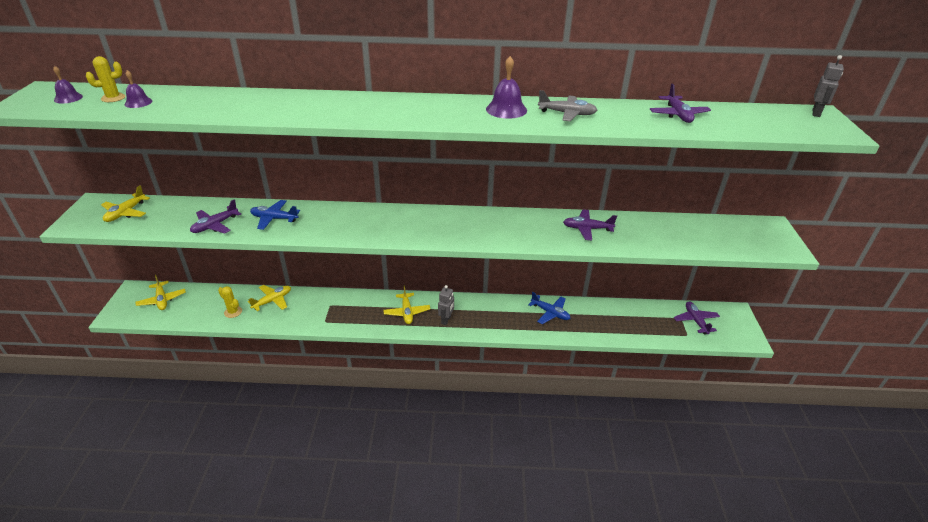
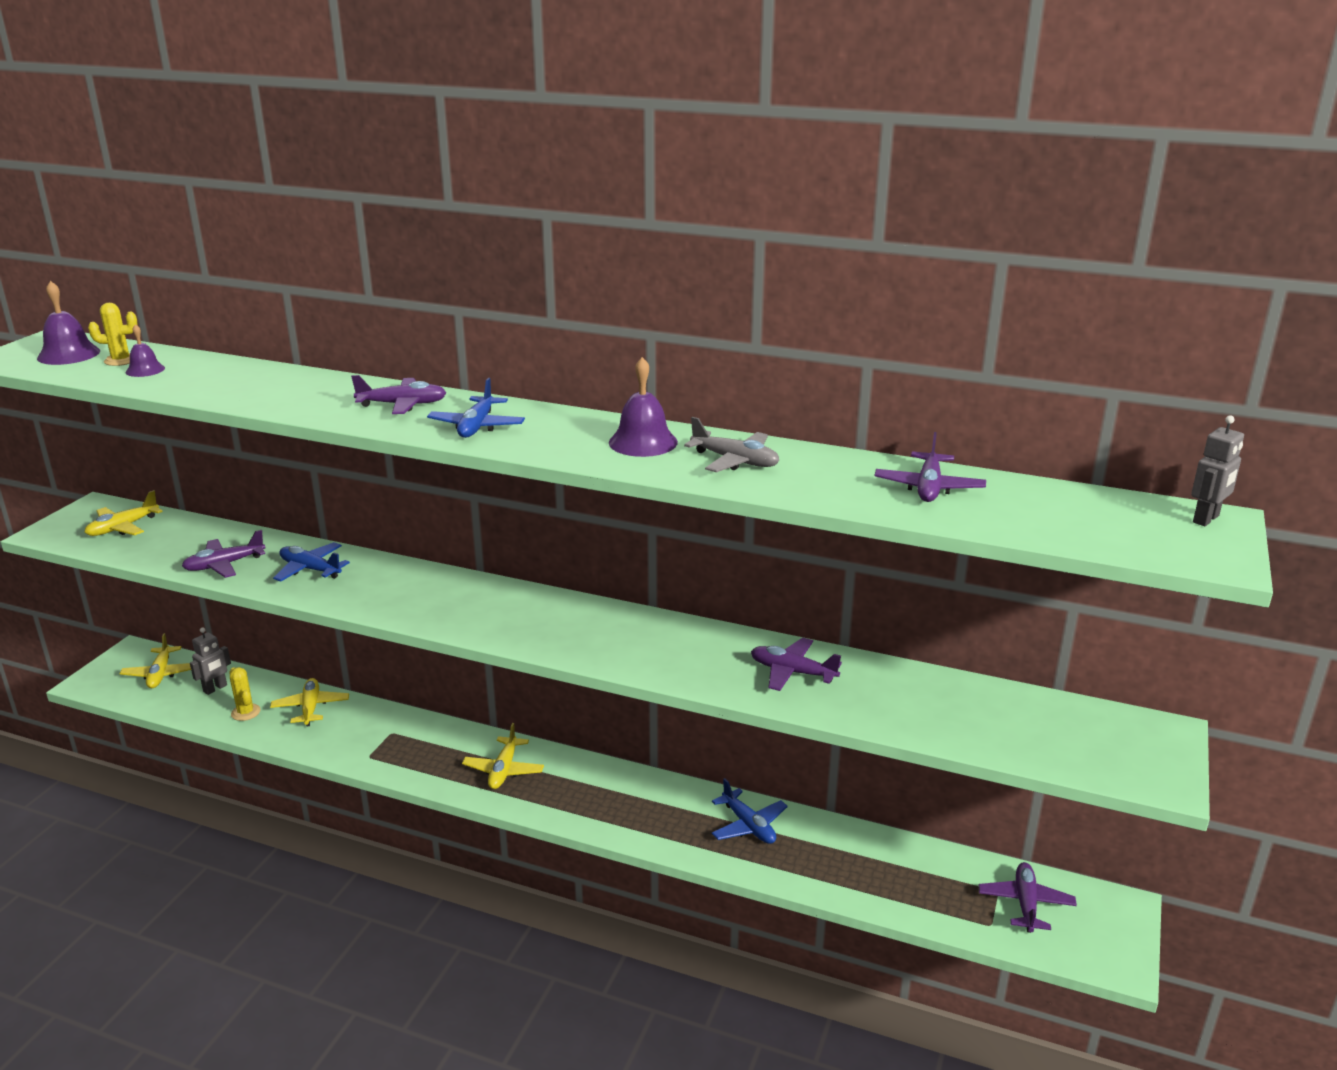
camera: 20 degrees right, 10 degrees down
purple bell [53,66,83,103] -> purple bell [37,281,100,365], size x1.63
yellow plane [248,285,291,311] -> yellow plane turned 75 degrees counterclockwise [270,678,349,727]
grey robot [438,285,454,325] -> grey robot moved to [190,627,231,695]
none -> purple plane [351,375,446,414]
none -> blue plane [427,378,525,438]

